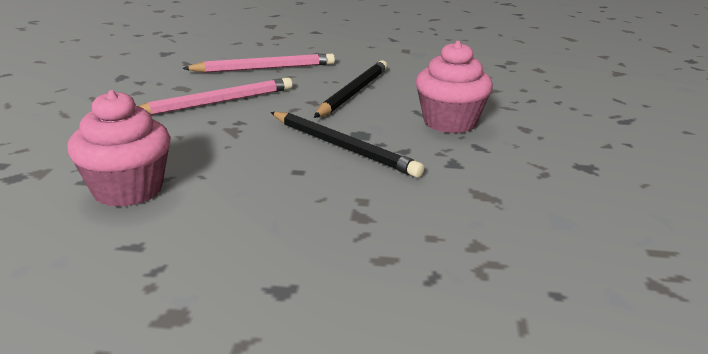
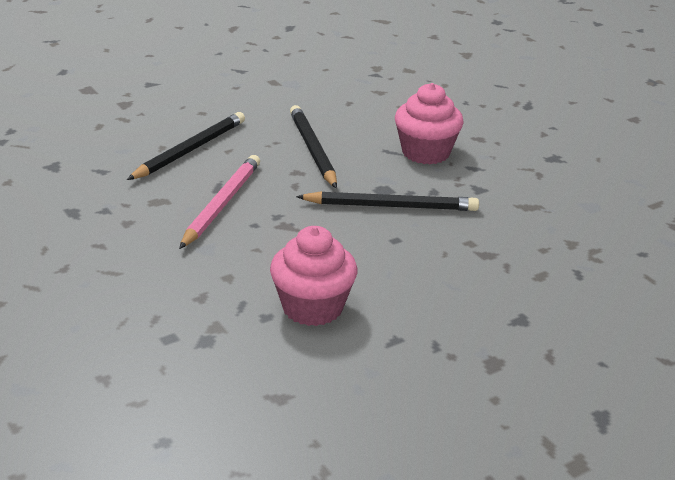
camera: 40 degrees left, 5 degrees up
pink pencil [182,54,335,73] -> black pencil [127,112,245,180]

